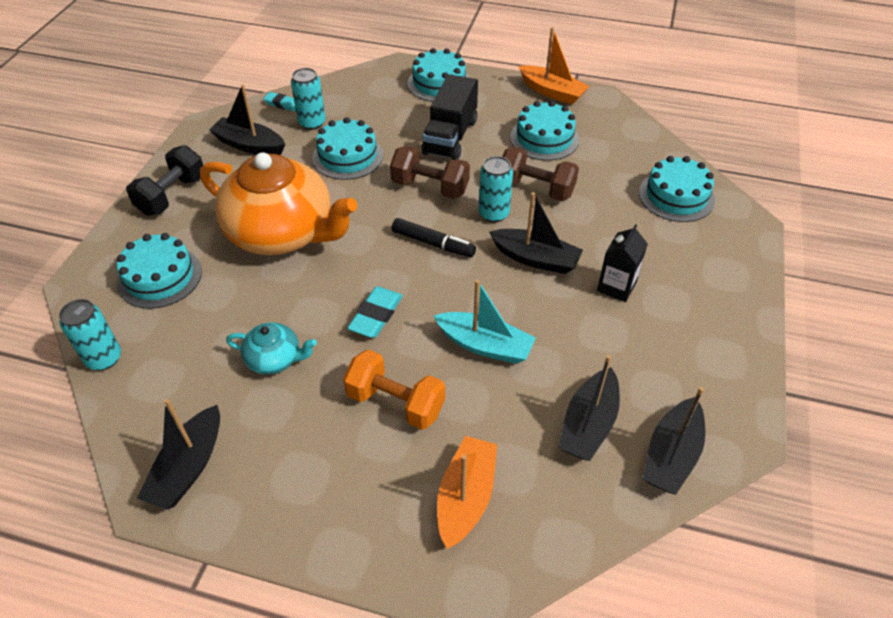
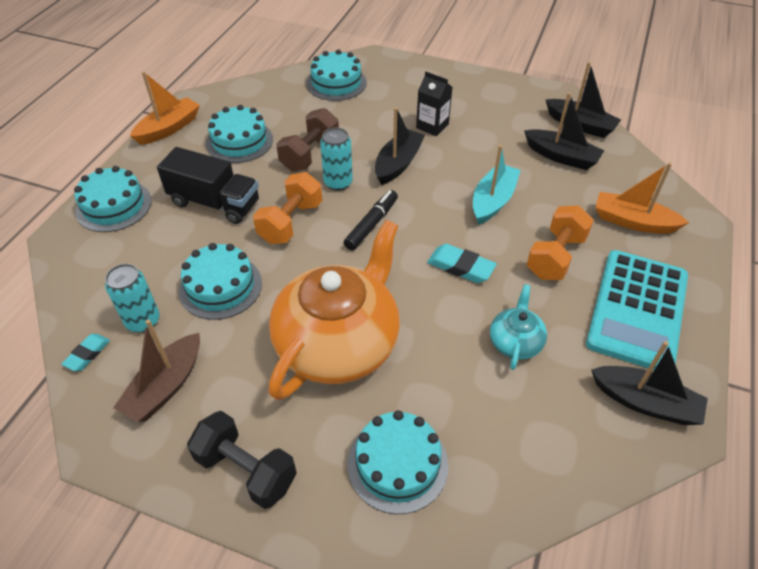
camera: 85 degrees left, 0 degrees up
turquoise can [59,299,121,370] -> none
black boat [209,85,285,155] -> brown boat [113,320,200,422]
brown dumbbell [390,146,470,199] -> orange dumbbell [253,172,322,244]
none -> turquoise calculator [586,250,688,370]

